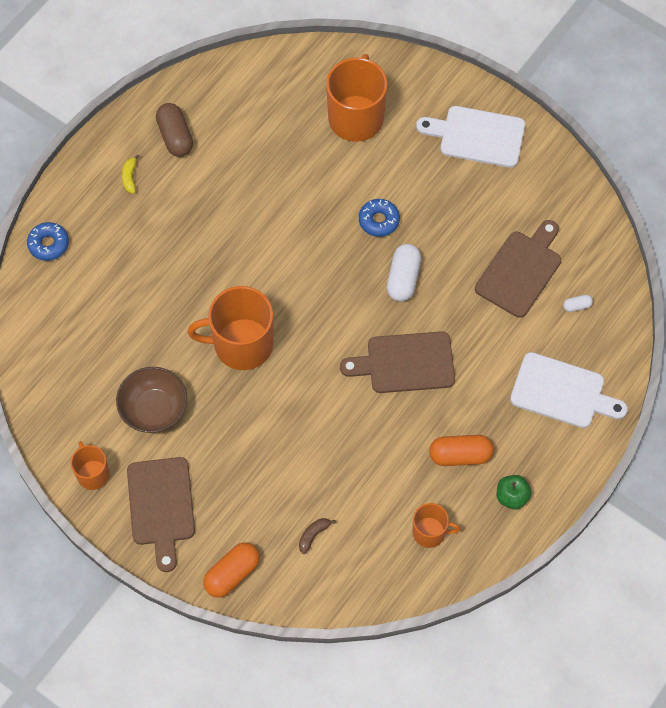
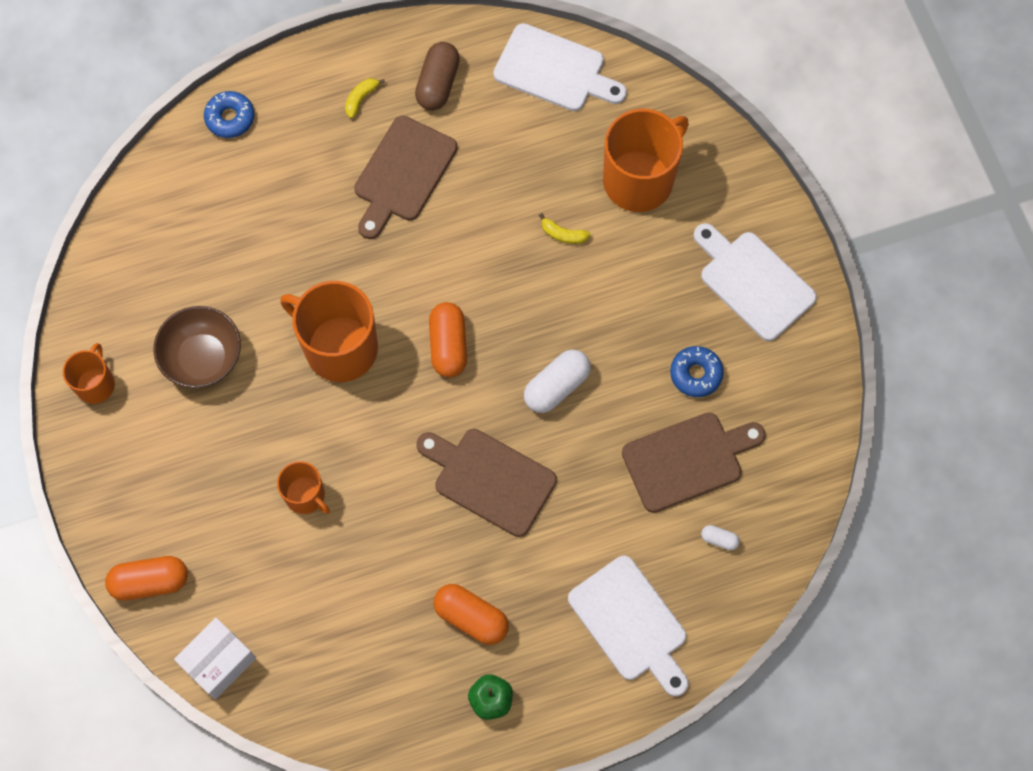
camera: 35 degrees right, 5 degrees up
brown cutting board [127,457,195,572] -> brown cutting board moved to [354,116,458,239]
brown banana [299,518,336,554] -> none
blue donut [359,199,400,237] -> blue donut moved to [670,346,724,397]
orange mug [413,503,461,548] -> orange mug moved to [277,461,330,514]
none -> white box [174,618,256,699]
none -> orange capsule [429,302,467,378]
none -> white cutting board [493,23,627,111]
none -> yellow banana [539,213,591,244]

